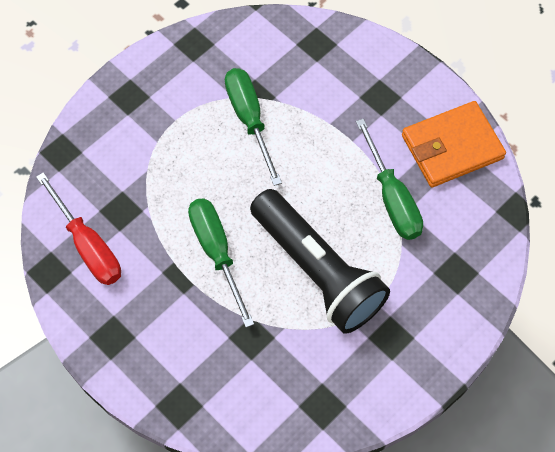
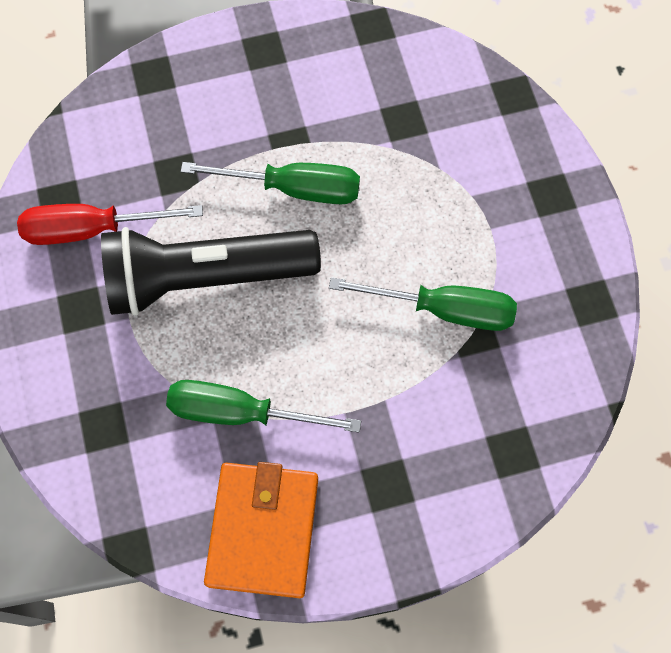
camera: 120 degrees right, 5 degrees up
red screwdriver [36,172,121,285] -> red screwdriver moved to [17,204,203,245]

